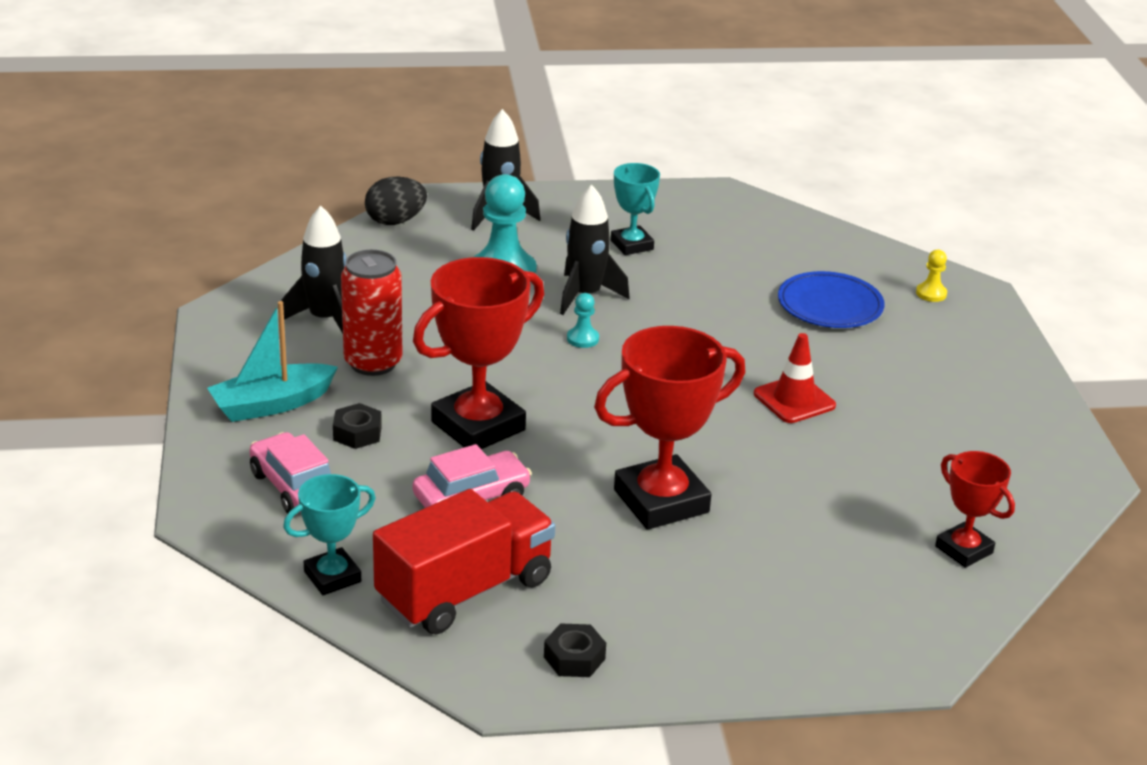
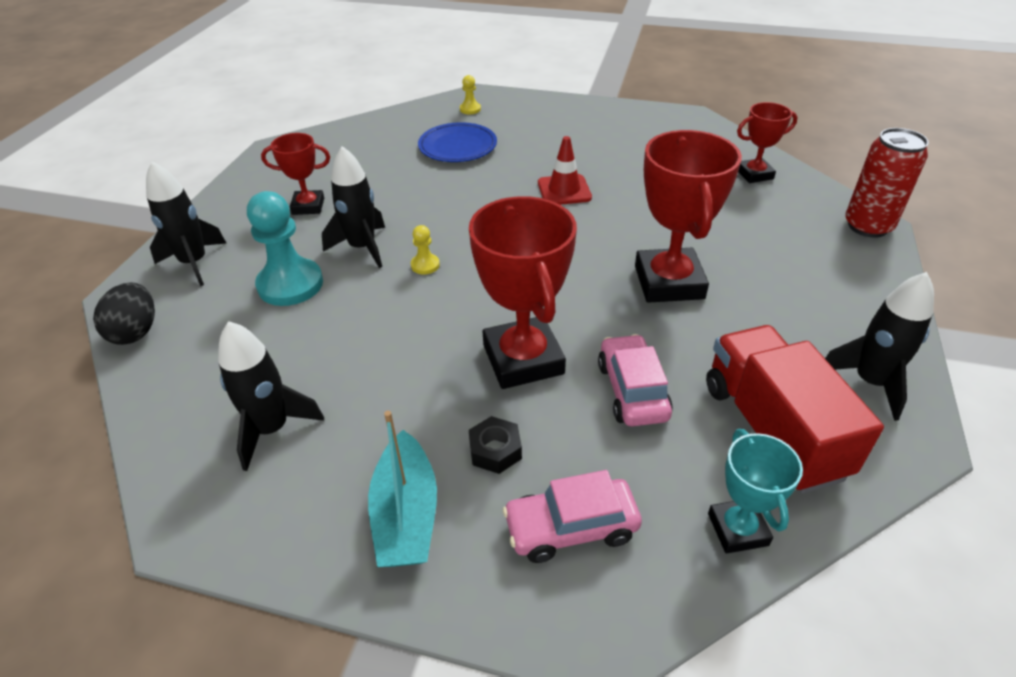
camera: 65 degrees left, 10 degrees up
red can [341,250,402,376] -> red can moved to [845,128,929,238]
black nut [544,623,606,677] -> black rocket [825,272,934,421]
turquoise pawn [567,293,599,348] -> yellow pawn [411,225,440,274]
turquoise trophy [611,163,660,255] -> red trophy [261,133,330,215]

